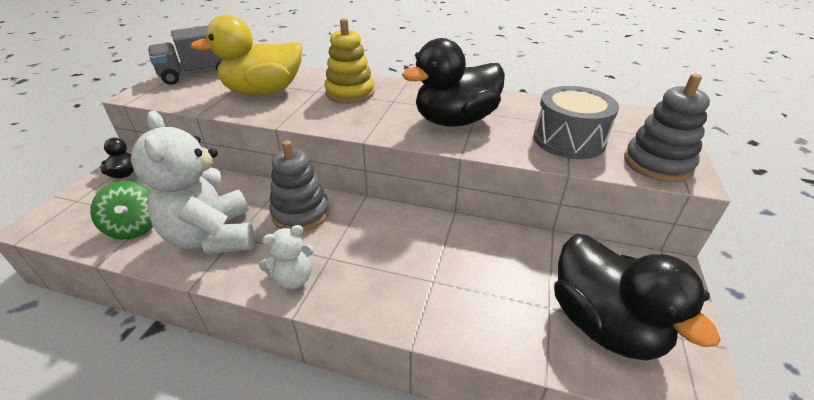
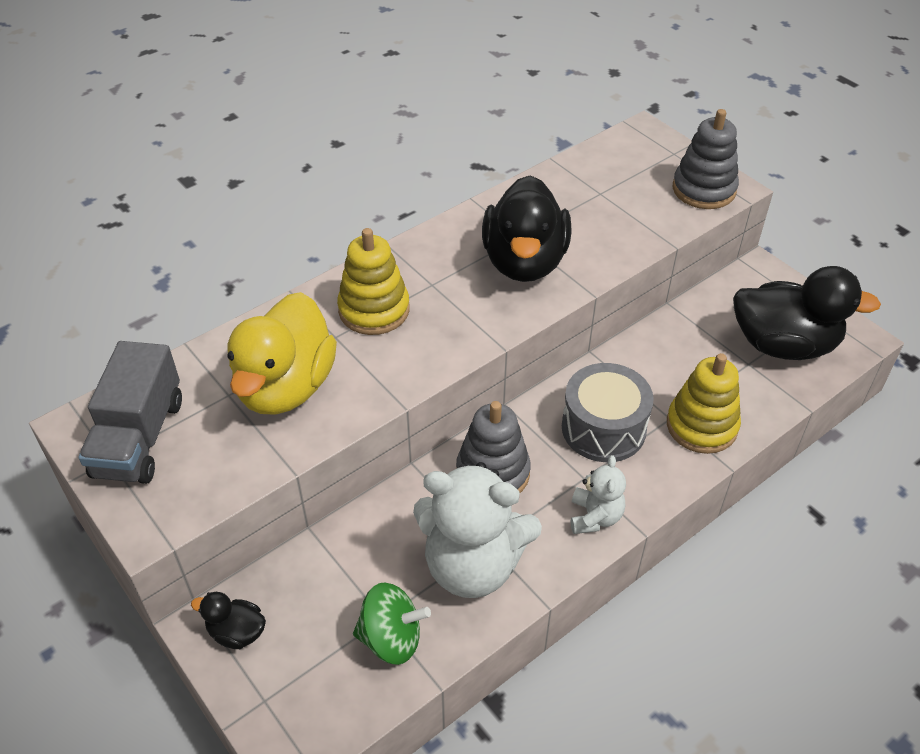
camera: 55 degrees left, 10 degrees up
grey drum [533,86,619,159] -> grey drum moved to [562,363,654,462]
none -> yellow stacking toy [667,353,741,454]

